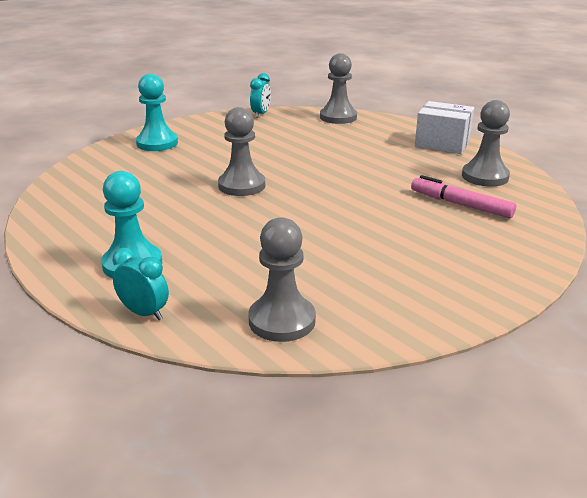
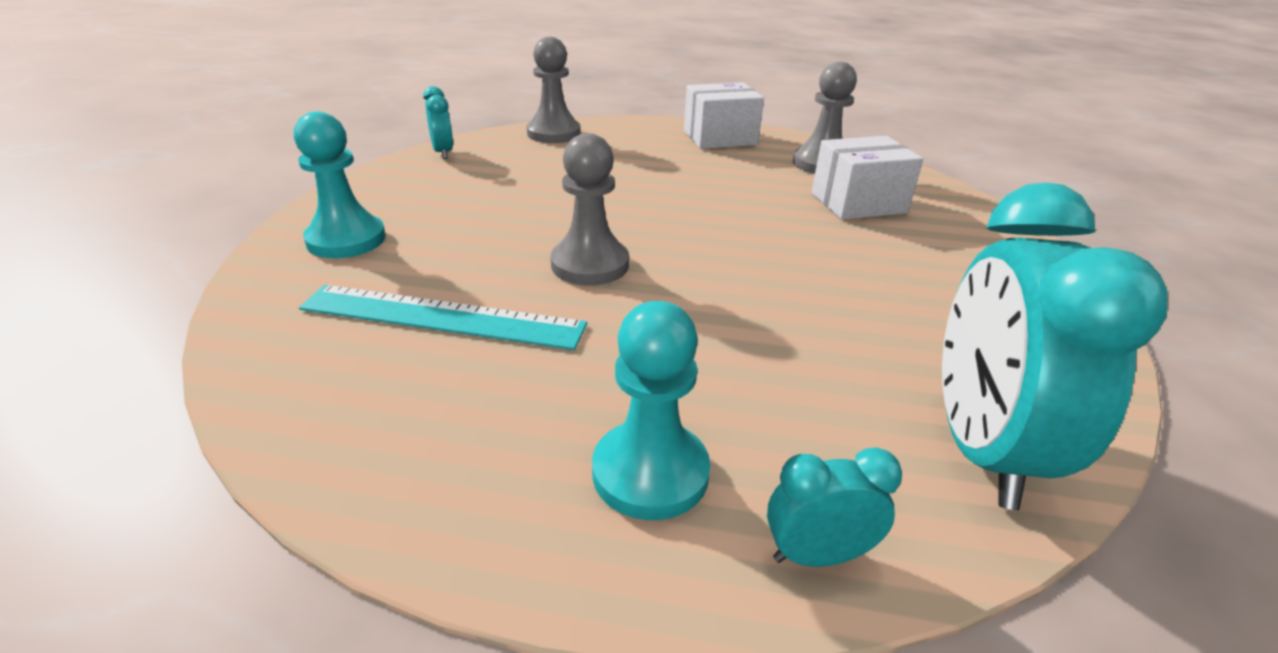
camera: 40 degrees left, 5 degrees up
grey pawn [248,217,316,342] -> turquoise clock [942,183,1167,510]
pink marker [411,175,516,218] -> white box [812,136,923,220]
none -> turquoise ruler [299,285,587,350]

